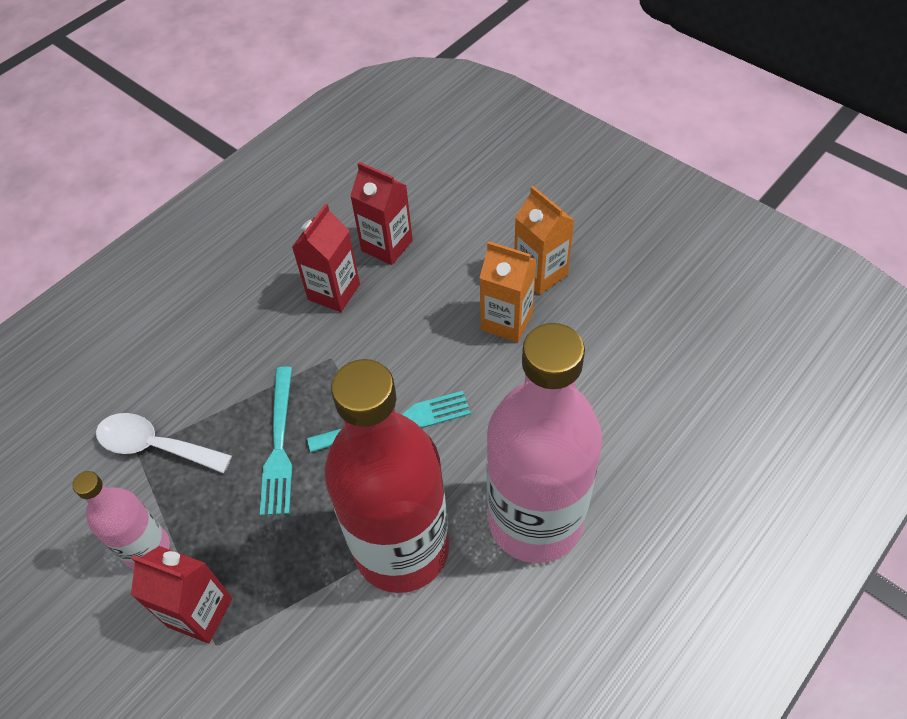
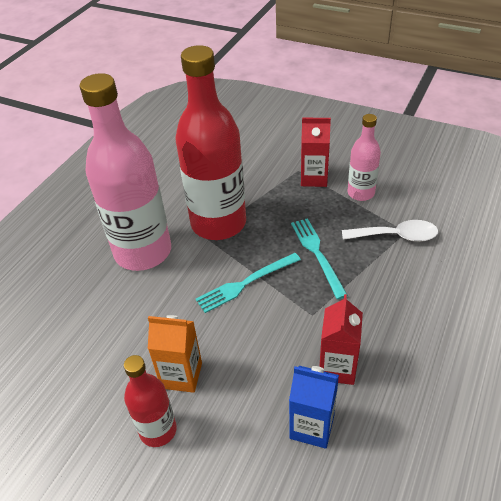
camera: 165 degrees right, 10 degrees down
red carton [350,162,413,265] -> blue carton [289,366,339,449]
orange carton [514,186,575,295] -> red bottle [124,355,177,447]

